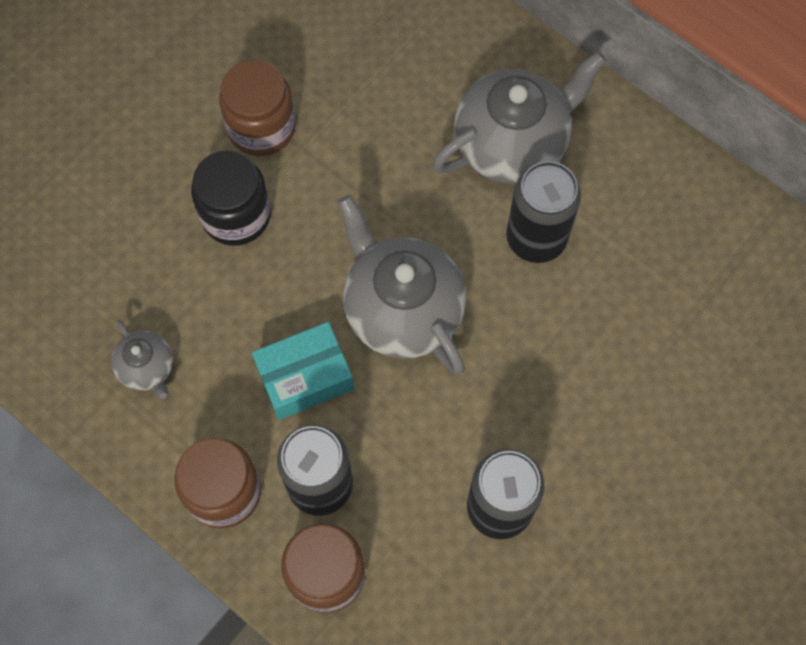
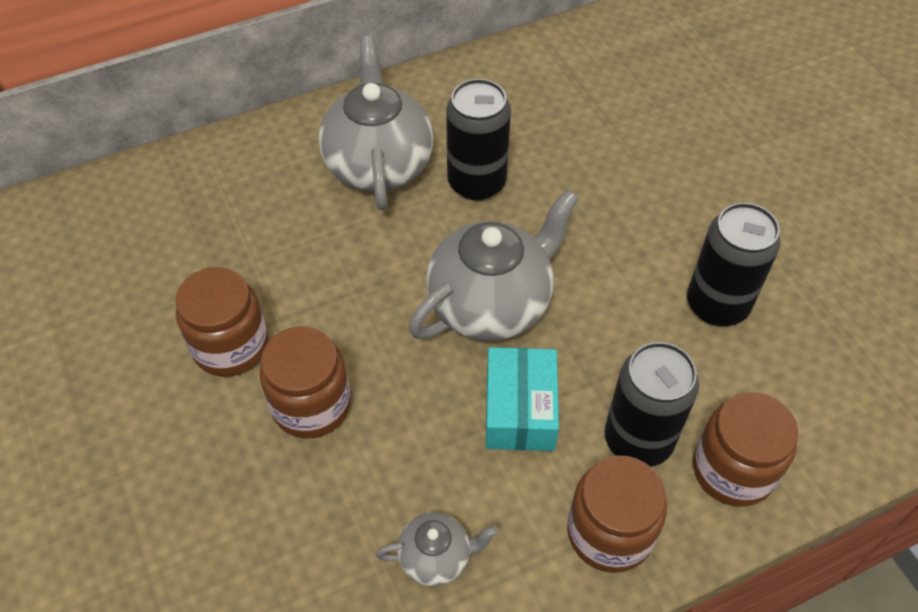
camera: 65 degrees left, 15 degrees down
black jar [191,151,271,246] -> brown jar [260,326,351,439]
grey teapot [338,195,466,375] -> grey teapot turned 150 degrees clockwise [408,189,579,341]

